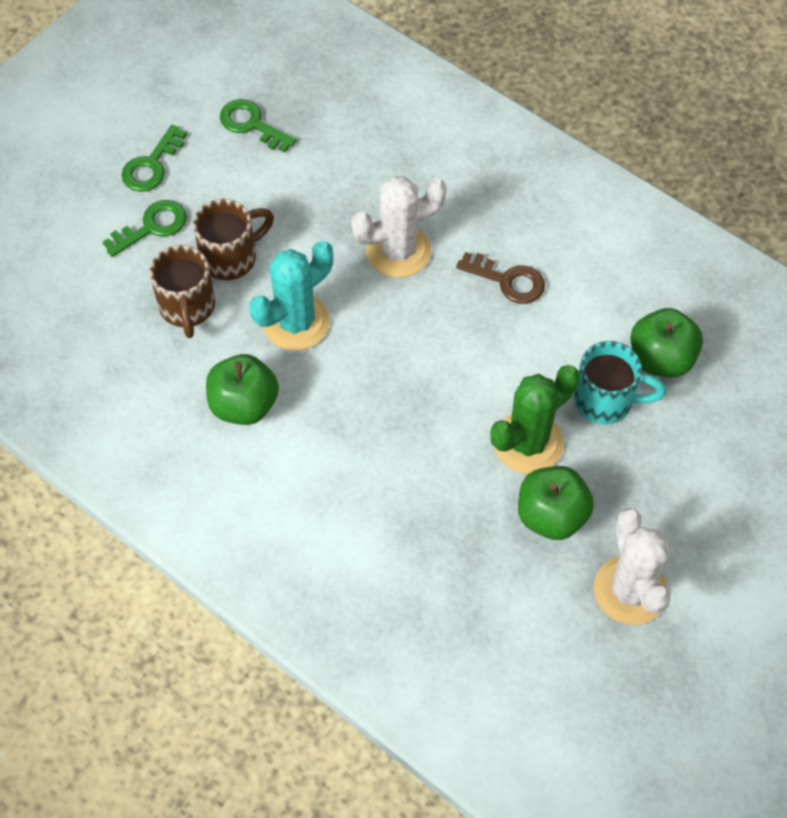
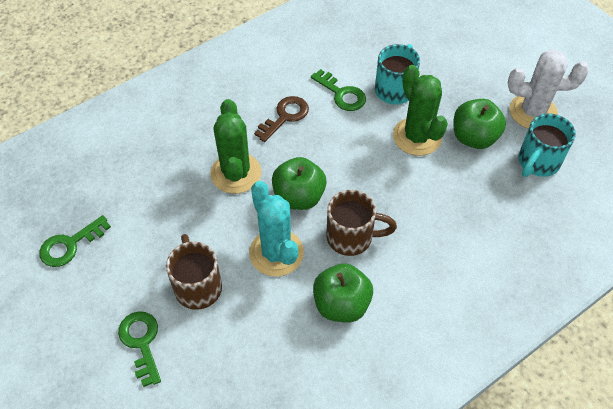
camera: 75 degrees left, 5 degrees down
green key [121,125,187,192] -> green key moved to [311,69,366,111]
brown mug [149,245,215,338] -> brown mug moved to [327,190,397,256]
white cactus [351,176,447,278] -> green cactus [210,99,261,194]
green apple [630,308,703,377] -> green apple moved to [272,157,327,210]
none -> turquoise mug [518,113,576,177]

